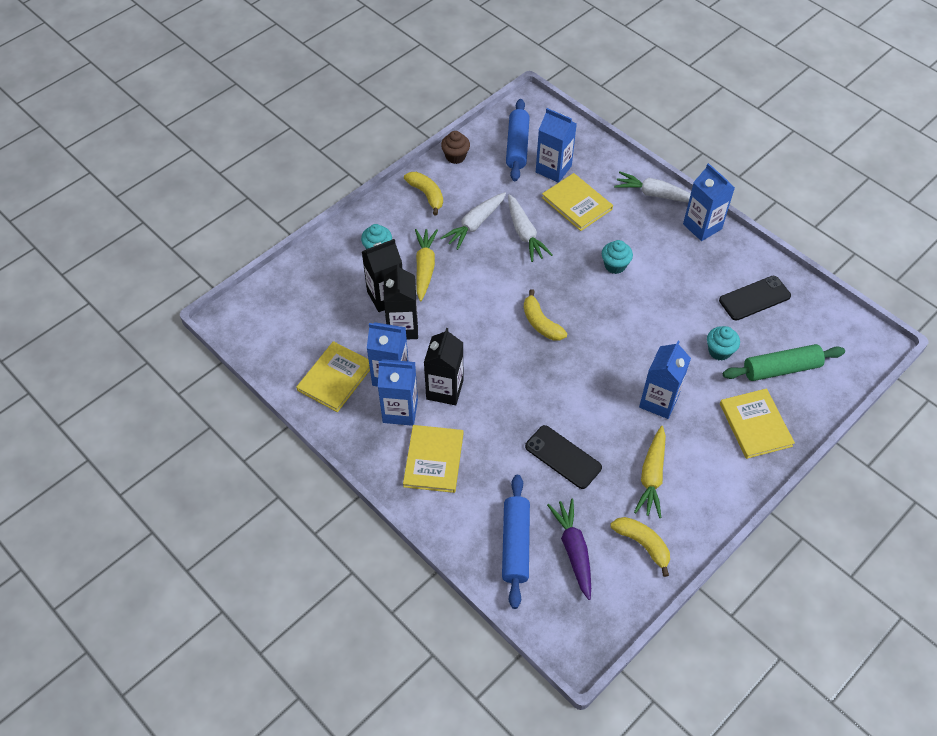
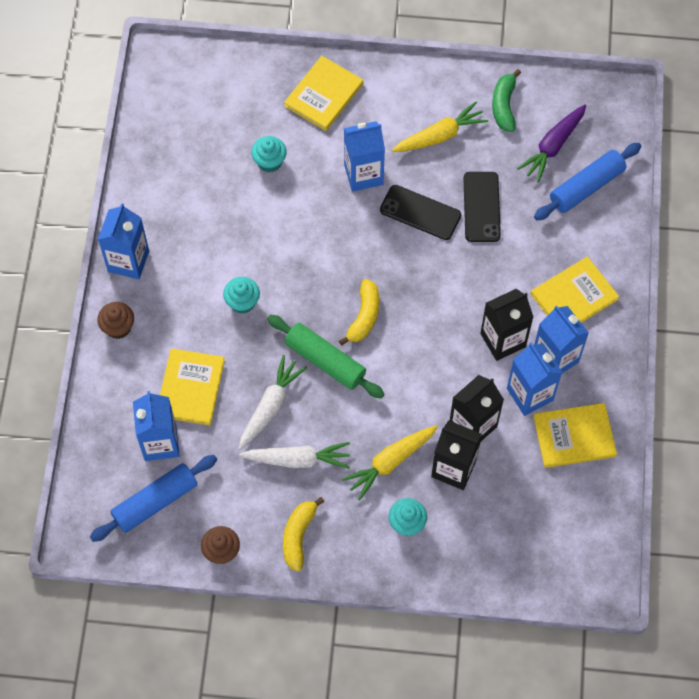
camera: 130 degrees left, 10 degrees up
yellow banana [611,517,670,577] -> green banana [492,69,521,132]
white carrot [614,172,691,203] -> brown cupcake [97,302,134,339]
black phone [719,276,791,321] -> black phone moved to [380,185,461,240]
green rolling pin [723,344,845,381] -> green rolling pin moved to [267,315,384,399]

